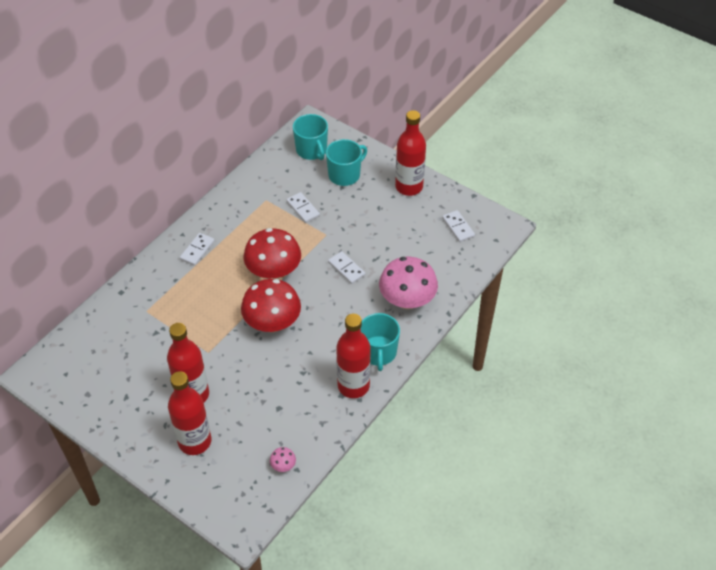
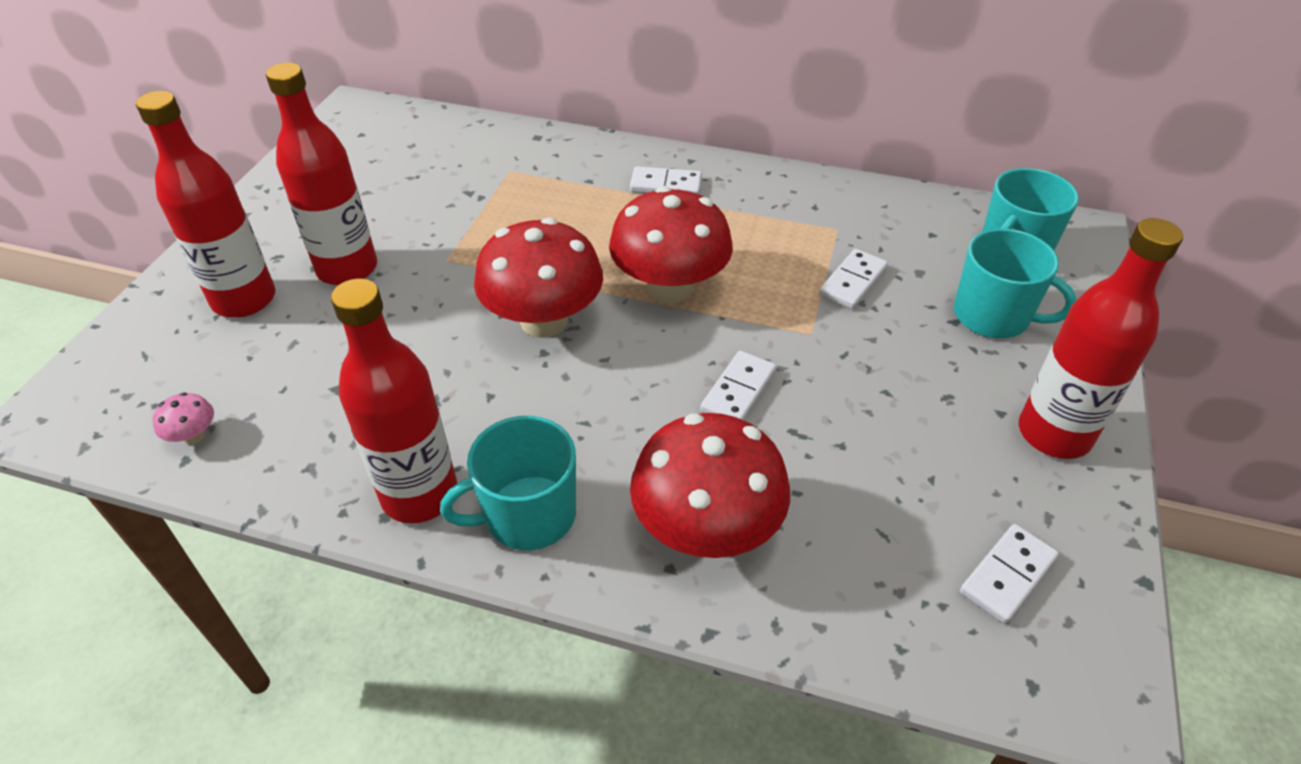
camera: 70 degrees right, 5 degrees down
pink mushroom [379,257,438,310] -> red mushroom [630,413,790,558]

